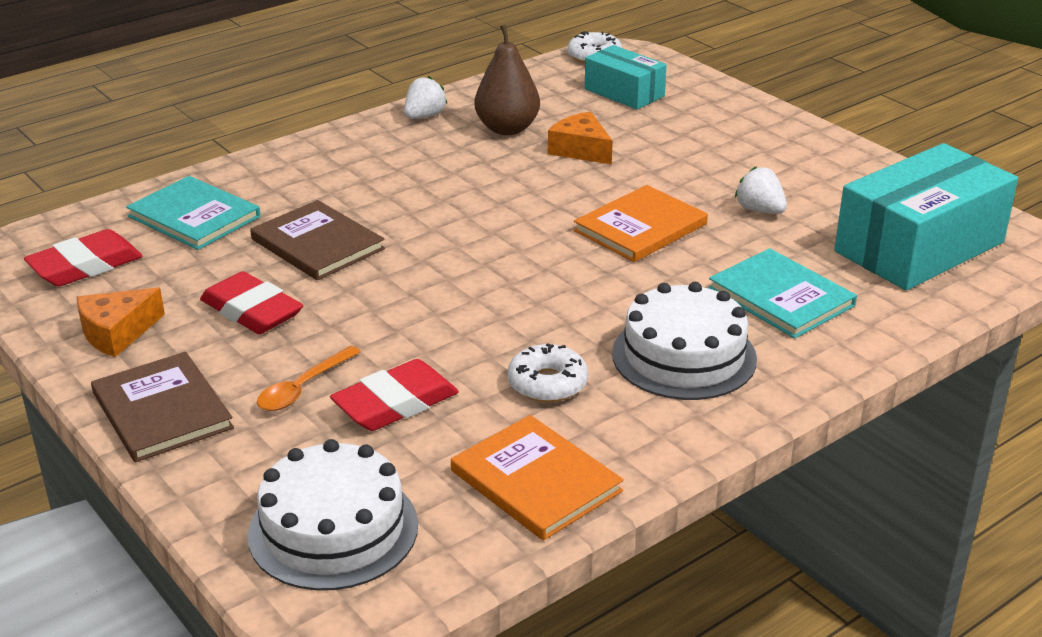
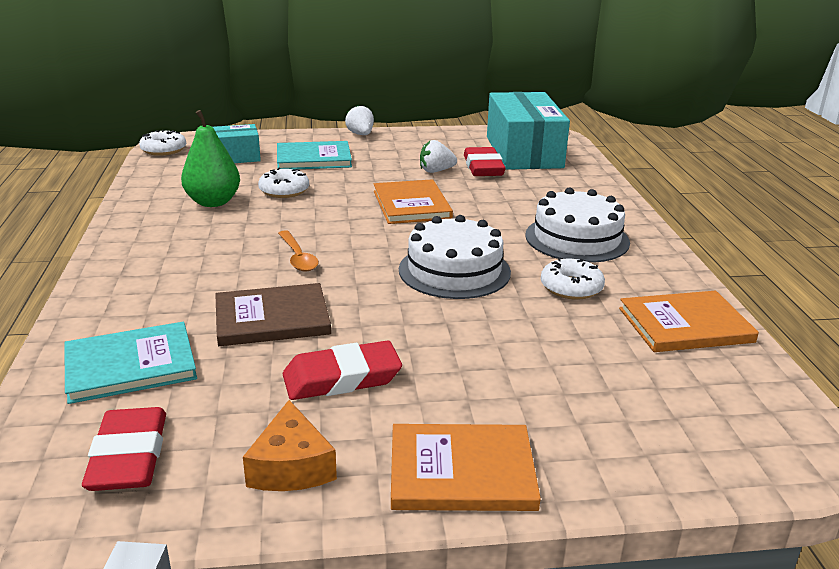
camera: 60 degrees left, 5 degrees down
brown book [91,352,234,462] -> orange book [391,424,541,511]
white cake [248,439,418,591] -> white cake moved to [399,215,511,299]
orange spoon [257,346,361,411] -> orange spoon moved to [278,230,319,272]
red eraser [330,359,459,431] -> red eraser moved to [464,147,506,176]
white strawberry [404,76,448,119] -> white strawberry moved to [345,104,374,135]
brown pear [474,25,540,135] -> green pear [181,110,240,207]
orange cheese [548,111,613,165] -> white donut [258,168,309,198]
turquoise book [708,248,857,339] -> turquoise book moved to [277,141,352,170]

